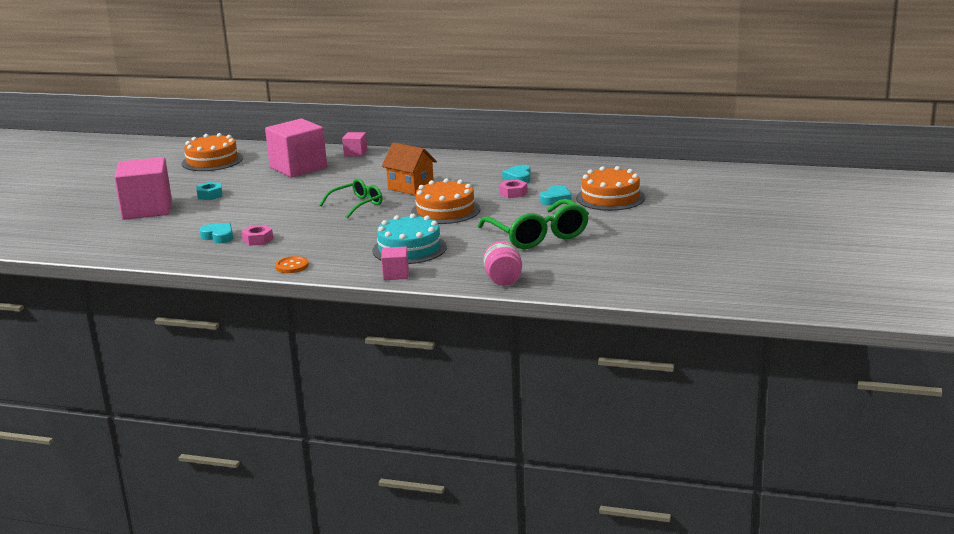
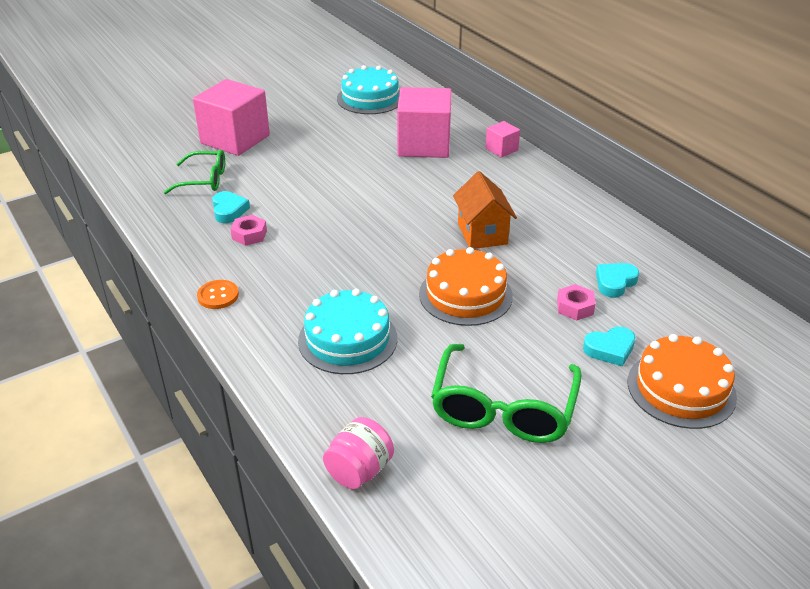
camera: 40 degrees right, 15 degrees up
orange cake [182,133,243,171] -> turquoise cake [337,65,400,114]
turquoise nut [197,182,222,200] -> none
green glasses [320,179,383,219] -> green glasses moved to [164,150,225,194]
pink cube [381,247,409,280] -> none

